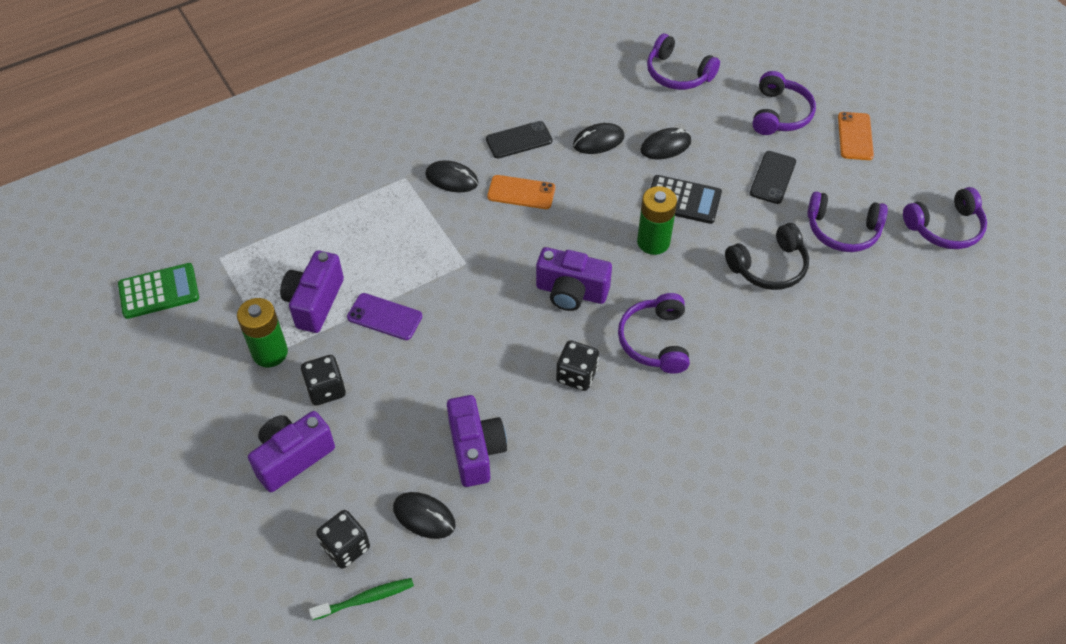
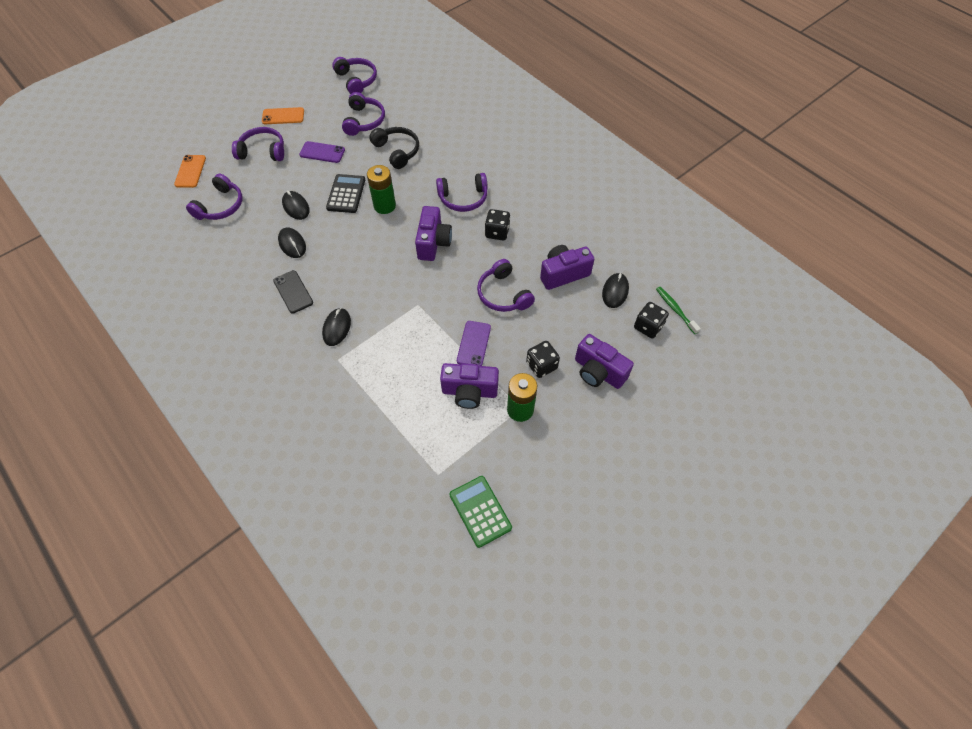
camera: 100 degrees left, 5 degrees up
orange phone [487,175,555,209] -> orange phone moved to [174,155,206,188]
black phone [750,151,796,204] -> purple phone [299,141,345,163]
none -> purple headphones [477,259,535,312]

